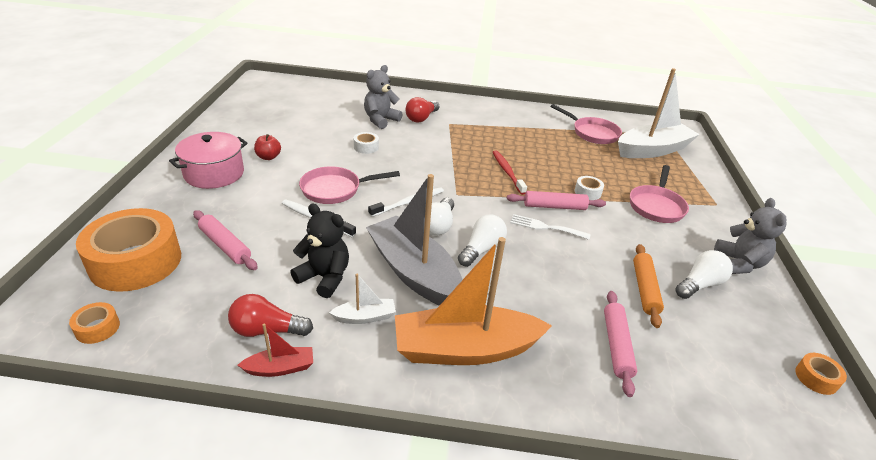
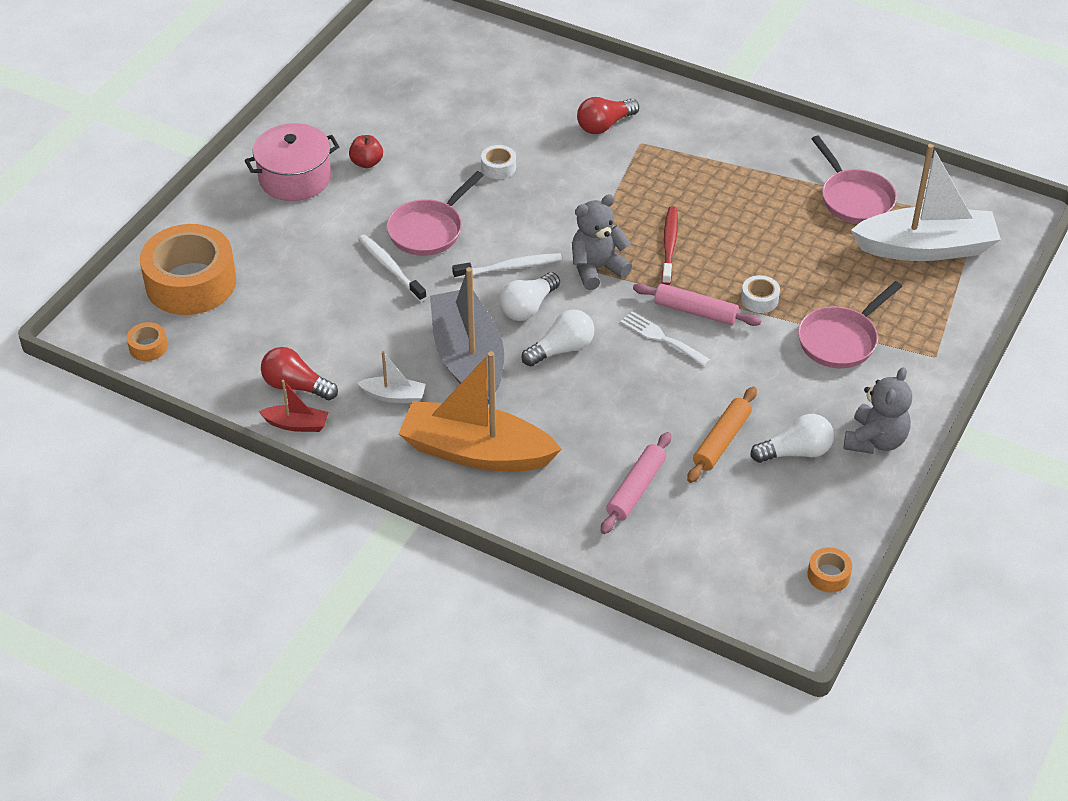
camera: 25 degrees right, 10 degrees up
pink rolling pin [193,210,258,270] -> none
black teddy bear [290,204,349,298] -> none
pink pan [299,166,400,204] -> pink pan turned 60 degrees counterclockwise [387,171,484,256]
grey teddy bear [364,65,403,129] -> grey teddy bear moved to [572,194,632,290]

